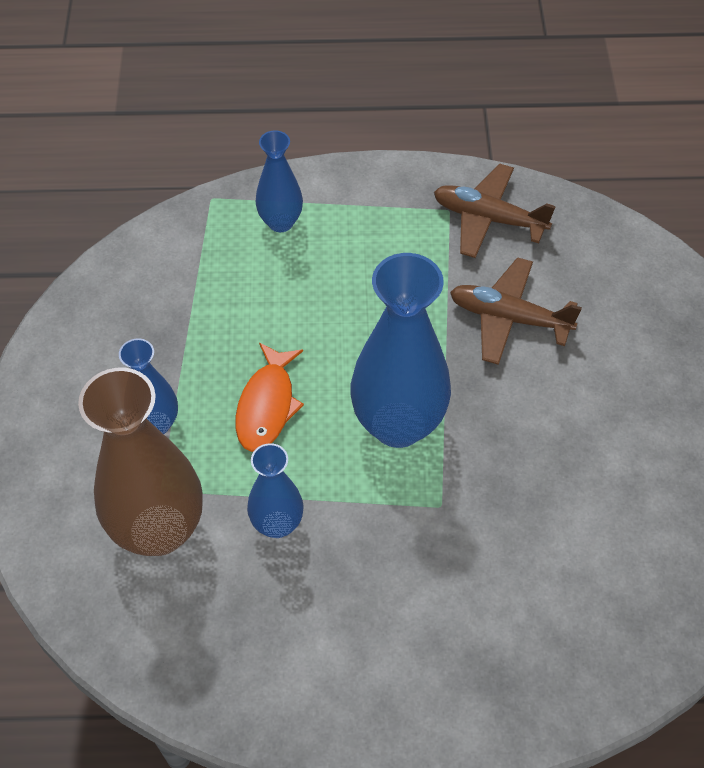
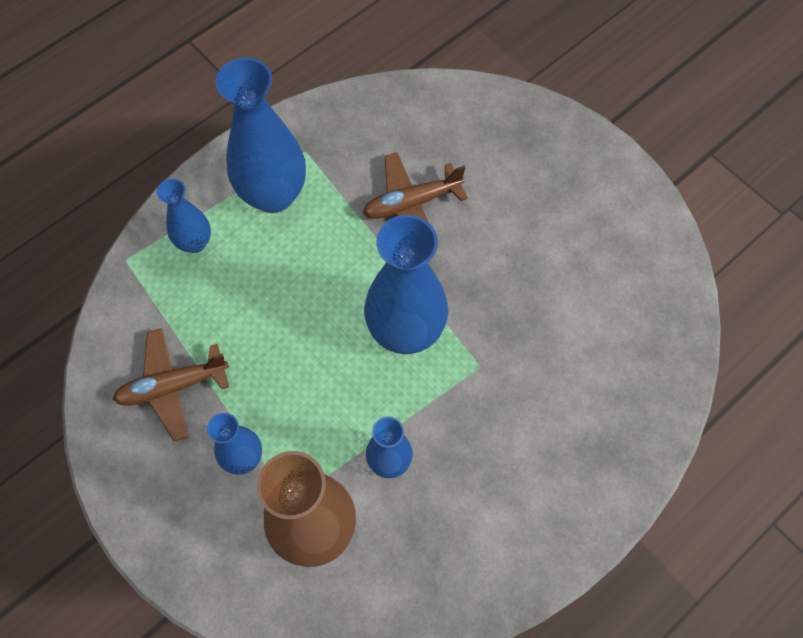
camera: 40 degrees left, 10 degrees up
orange fish [236,343,304,452] -> none
brown plane [434,163,556,258] -> brown plane moved to [113,328,229,441]
none -> blue vase [216,57,306,213]

